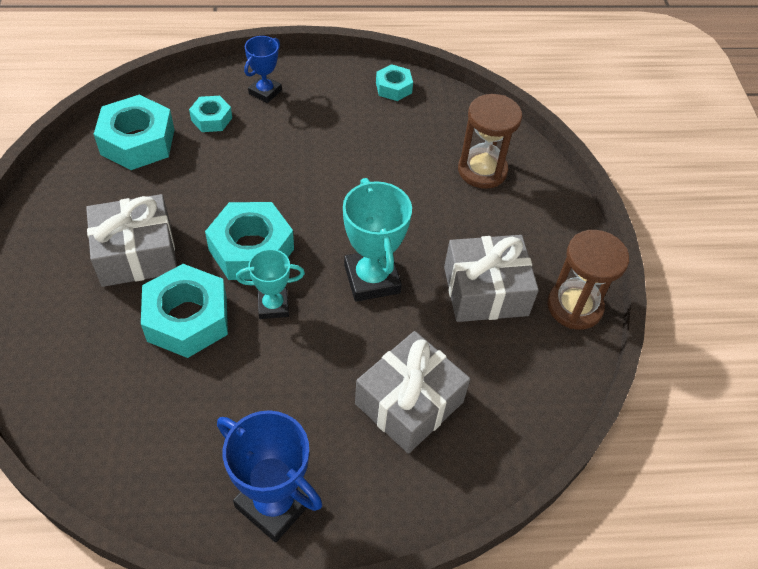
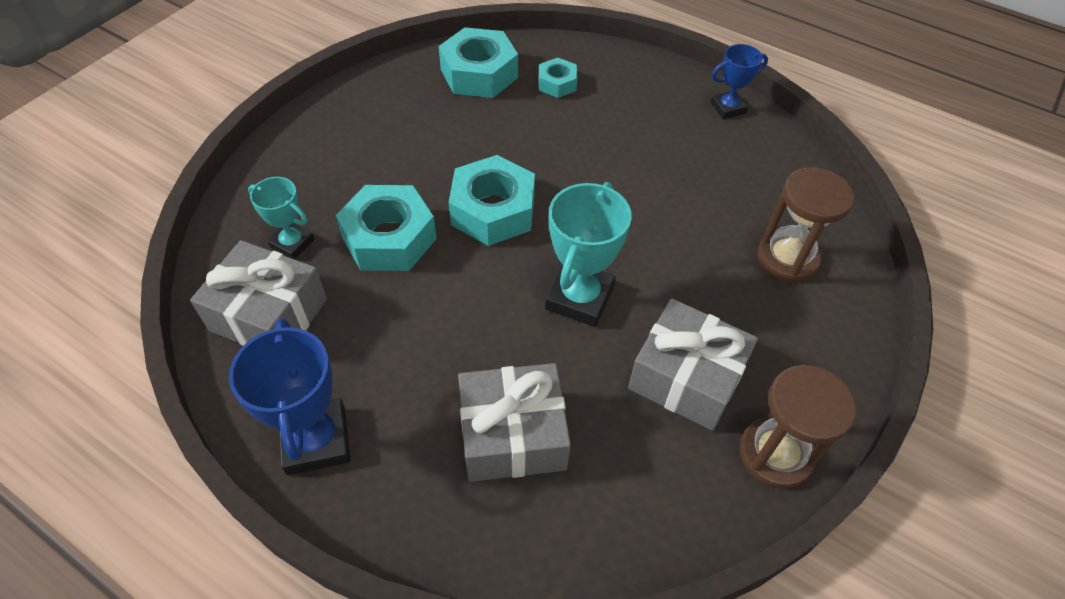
camera: 40 degrees right, 0 degrees up
grey gift [86,194,177,287] -> grey gift moved to [190,240,327,346]
turquoise trophy [236,249,305,319] -> turquoise trophy moved to [248,177,314,259]
blue trophy [244,36,282,103] -> blue trophy moved to [711,44,768,119]
turquoise nut [376,64,413,101] -> none

